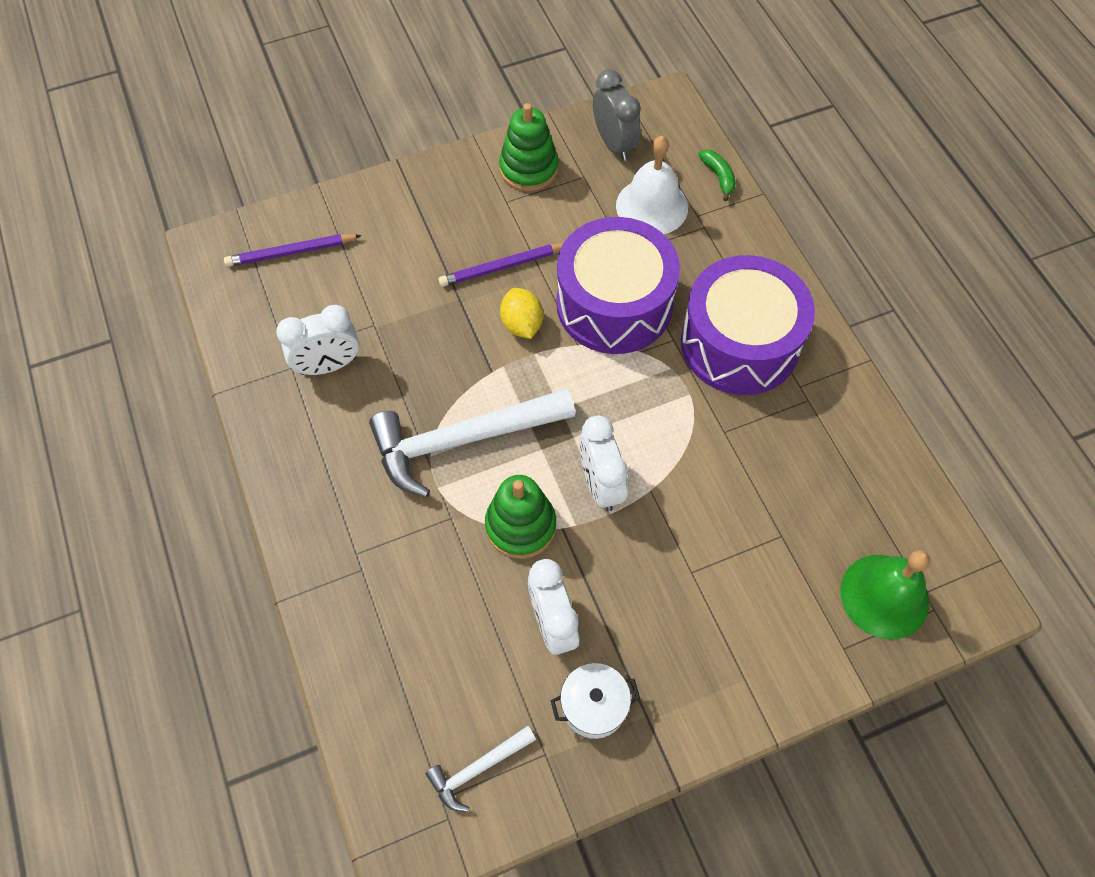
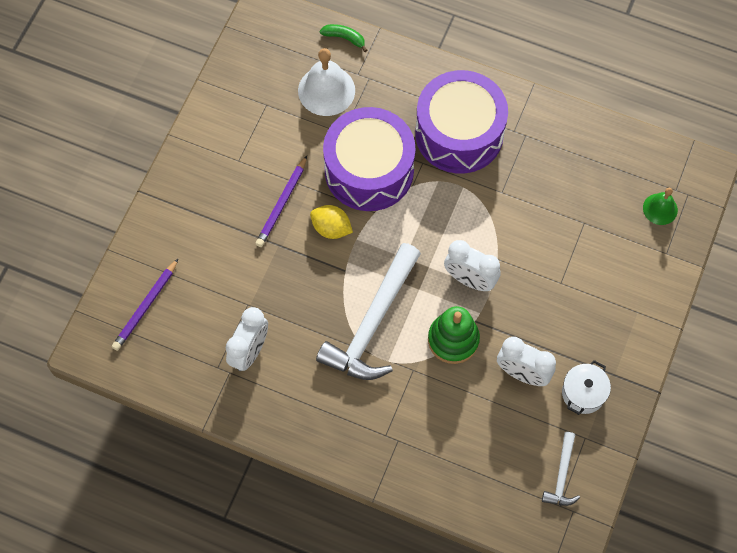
camera: 45 degrees left, 5 degrees up
green stacking toy [499,103,559,191] -> none
grey clock [593,69,641,161] -> none
green bell [840,550,930,640] -> green bell [643,188,678,225], size x0.58

